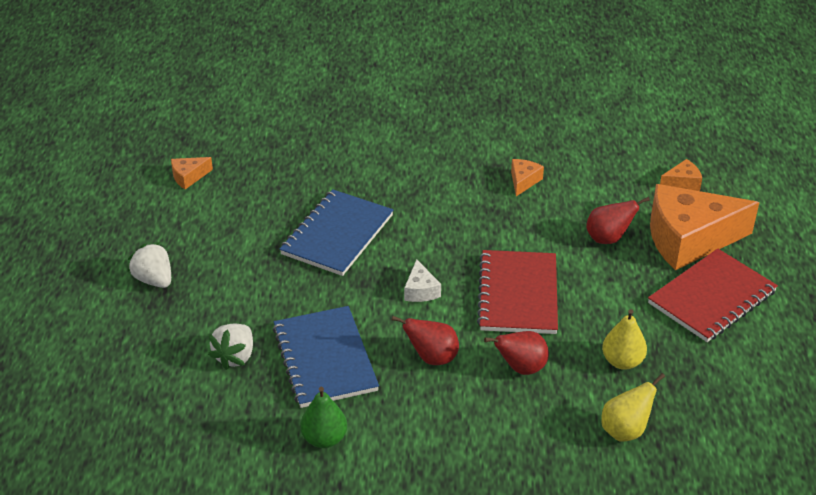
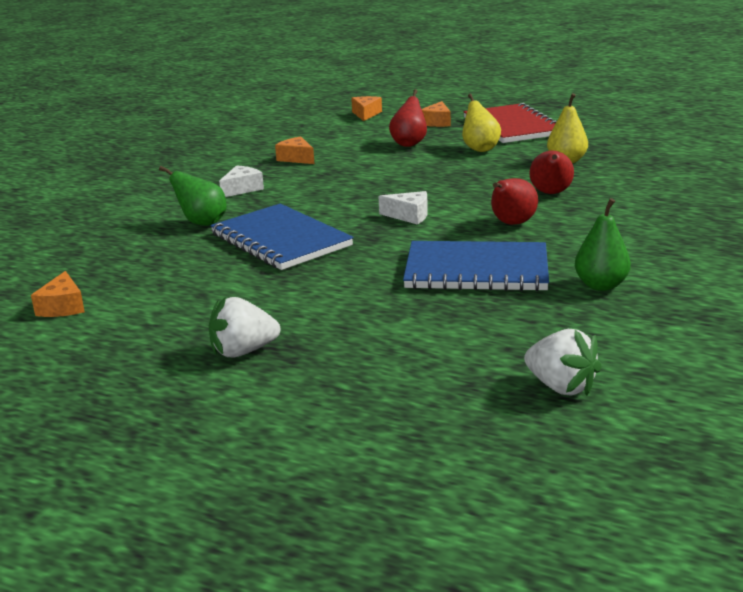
camera: 65 degrees left, 15 degrees down
white strawberry [208,324,253,370] -> white strawberry moved to [524,329,602,396]
red notebook [477,250,558,334] -> none
yellow pear [601,373,665,442] -> yellow pear moved to [462,94,501,152]
orange cheese [650,184,760,270] -> orange cheese [422,101,451,127], size x0.41
none -> green pear [159,166,227,226]
none -> white cheese [219,165,264,197]

